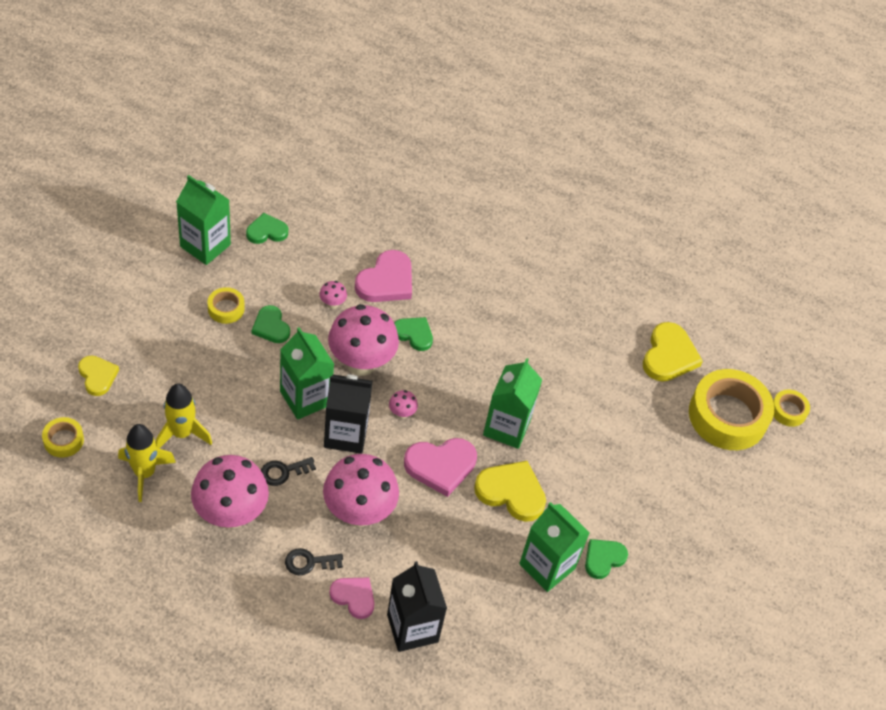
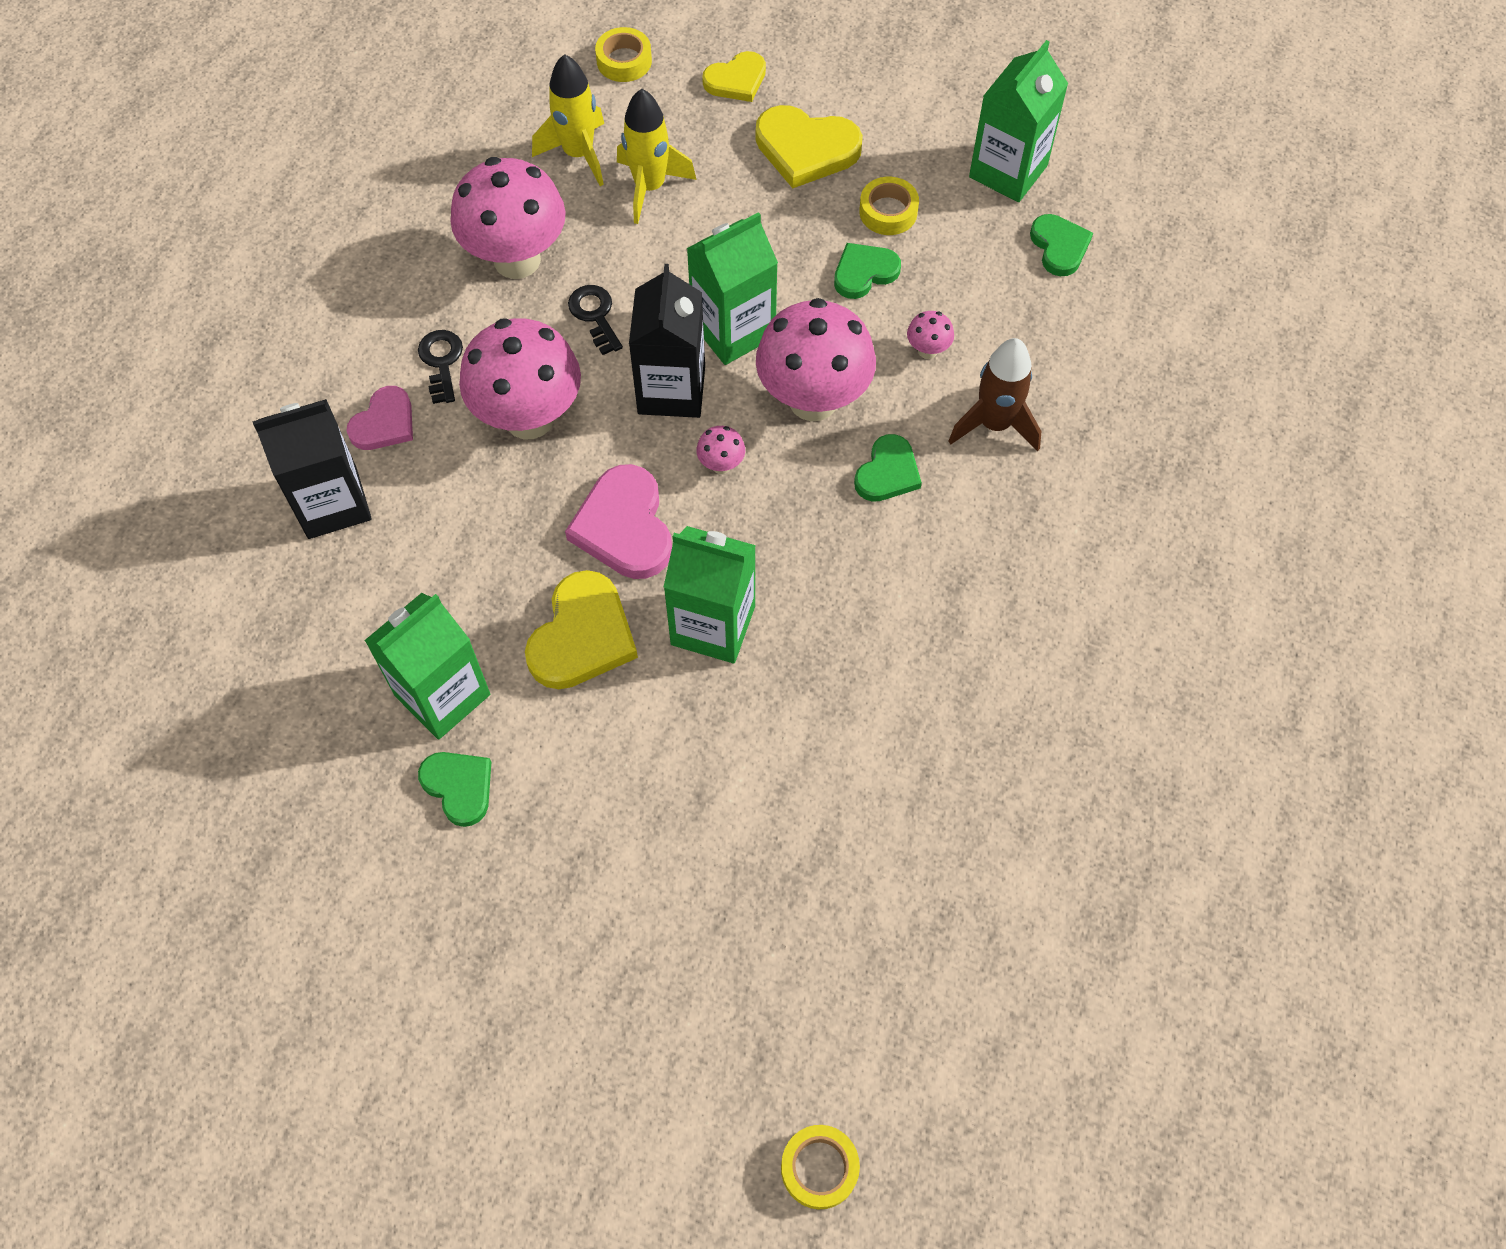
camera: 95 degrees right, 10 degrees up
pink heart [355,250,412,302] -> brown rocket [949,338,1042,451]
yellow heart [643,322,703,382] -> yellow heart moved to [756,105,863,188]
yellow tape [689,369,774,450] -> none

